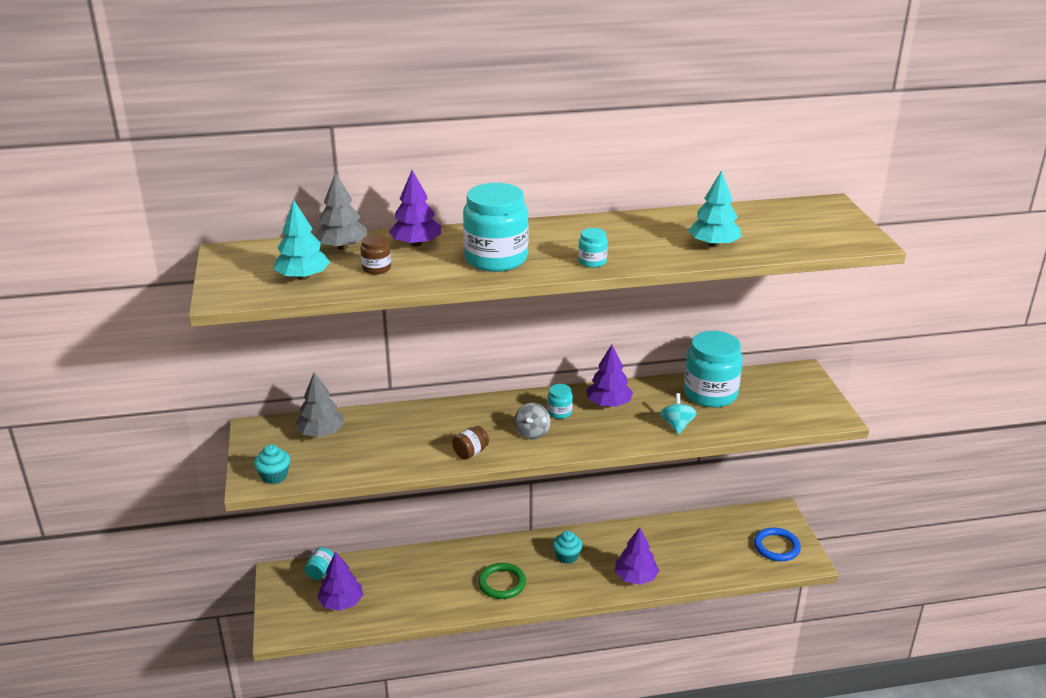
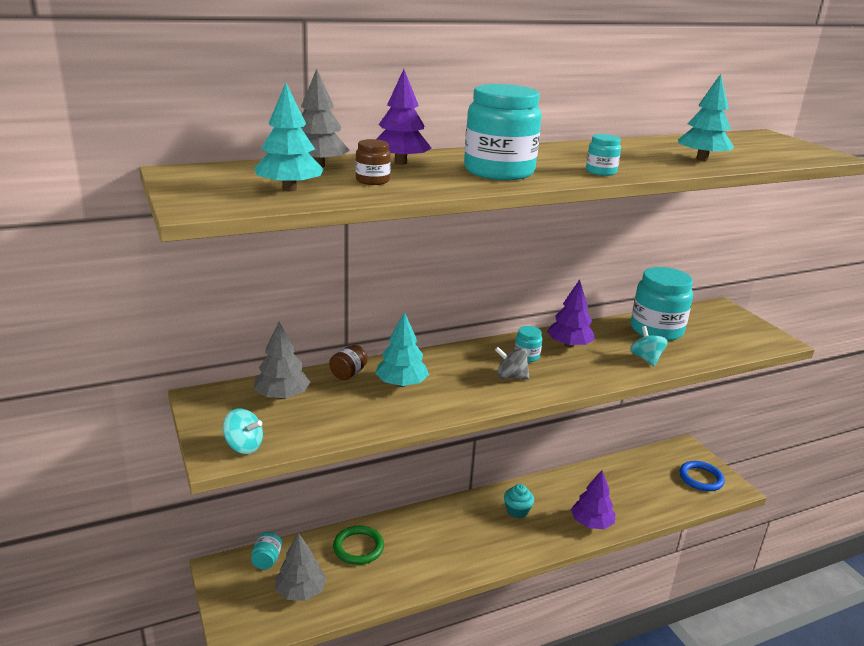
camera: 15 degrees left, 5 degrees down
turquoise cupcake [254,444,290,484] -> turquoise spinning top [223,408,263,454]
purple tree [317,552,363,611] -> grey tree [275,533,326,601]
brown jar [452,426,489,460] -> brown jar moved to [329,345,367,380]
green ring [478,563,526,599] -> green ring moved to [333,526,384,565]
grey spinning top [514,403,550,440] -> grey spinning top turned 105 degrees clockwise [495,347,530,379]
none -> turquoise tree [375,312,429,387]

